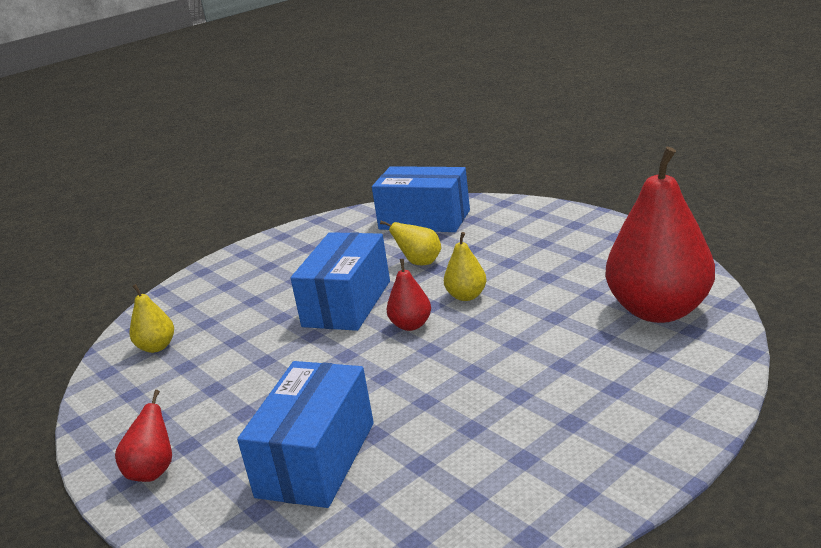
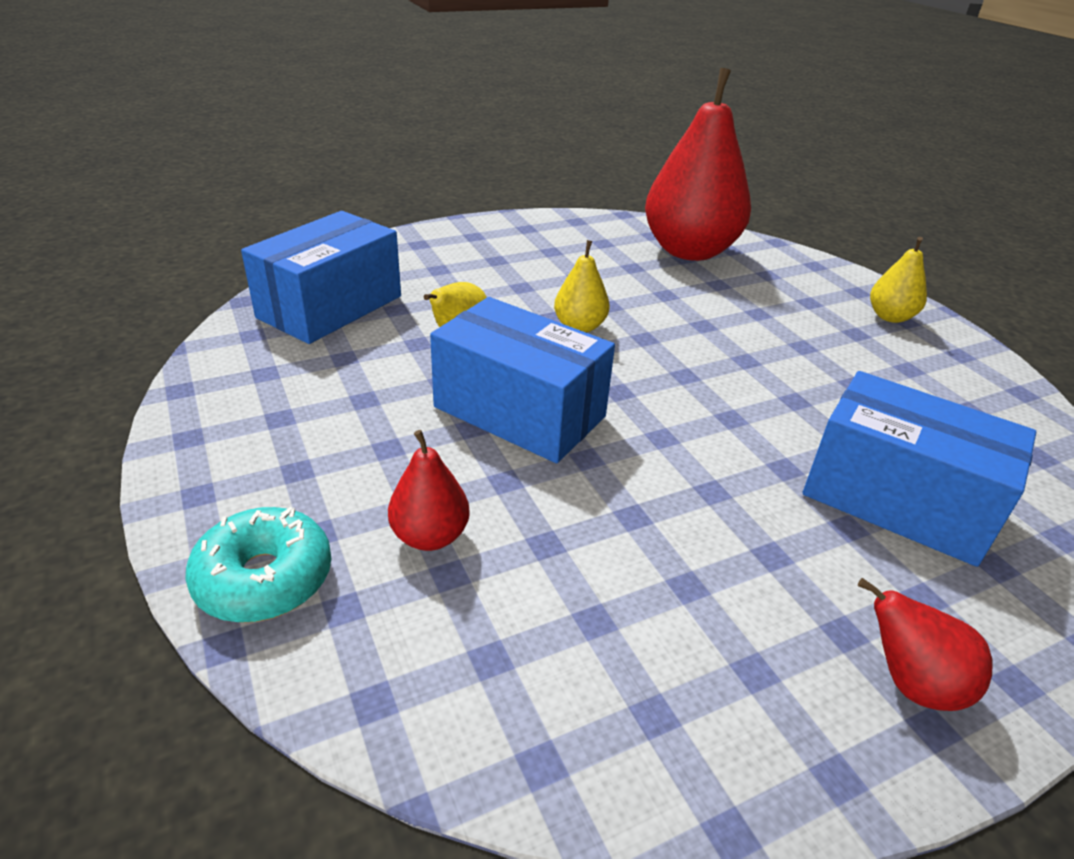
camera: 80 degrees left, 10 degrees up
yellow pear [129,284,174,353] -> yellow pear moved to [870,237,927,323]
red pear [386,259,431,331] -> red pear moved to [388,430,470,551]
none -> turquoise donut [185,507,331,623]

